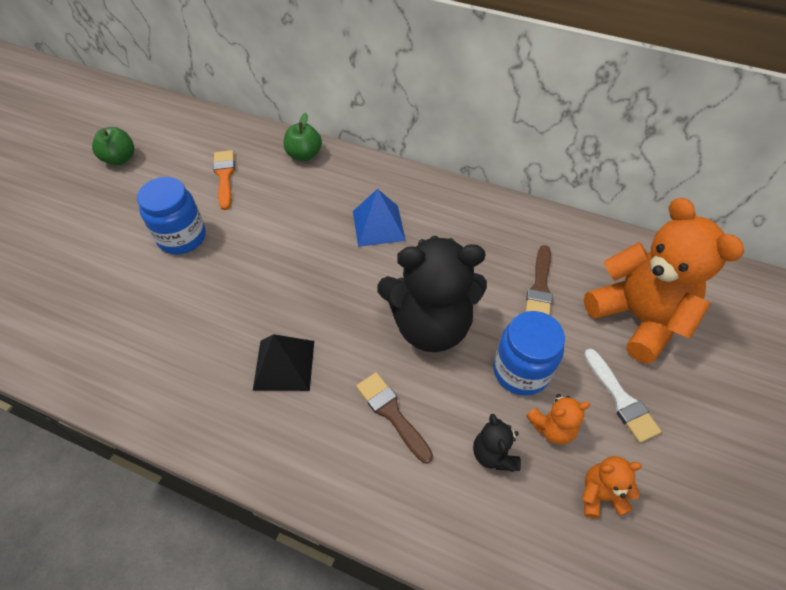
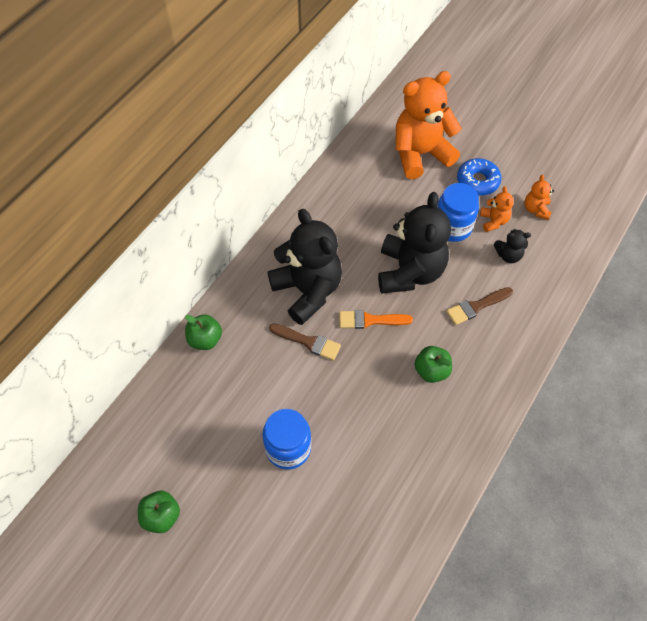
camera: 80 degrees left, 5 degrees up
orange brush [213,150,235,210] -> orange brush moved to [339,310,413,329]
black pyramid [253,334,314,391] -> green apple [414,346,452,383]
blue pyramid [353,189,406,247] -> black teddy bear [268,209,342,325]
brown brush [525,245,553,315] -> brown brush moved to [269,323,341,361]
white brush [584,348,662,443] -> blue donut [457,158,501,195]

